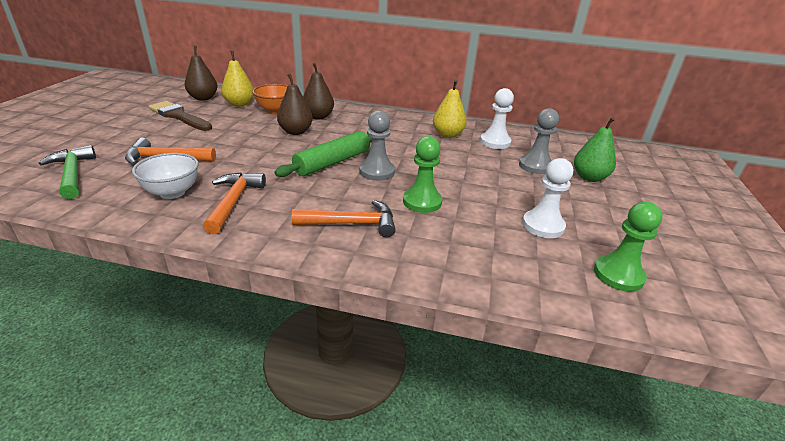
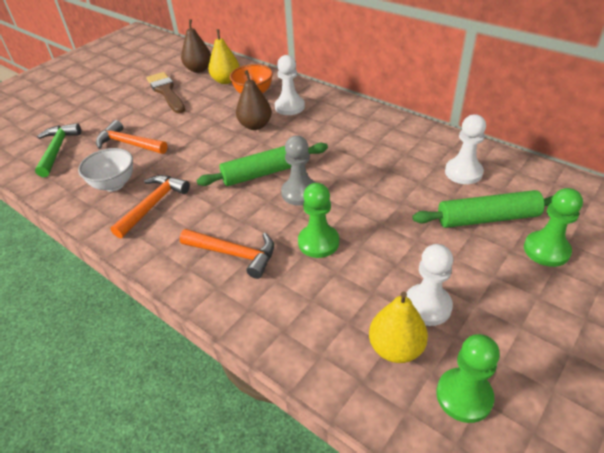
camera: 30 degrees right, 10 degrees up
brown pear [303,63,334,119] -> white pawn [275,55,305,115]
yellow pear [433,80,467,138] -> yellow pear moved to [369,292,428,363]
grey pawn [519,108,559,174] -> green rolling pin [412,190,554,228]
green pear [574,117,616,182] -> green pawn [524,188,583,267]

